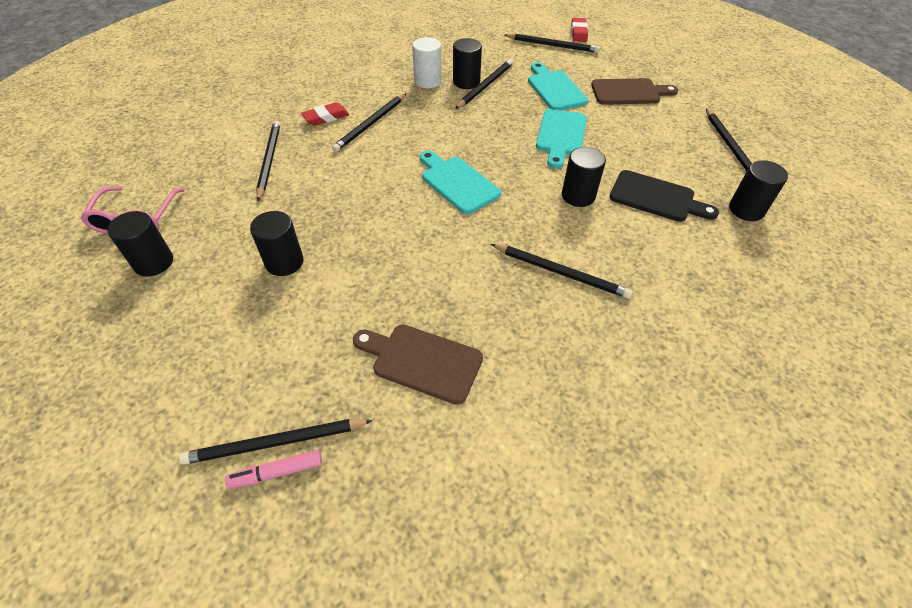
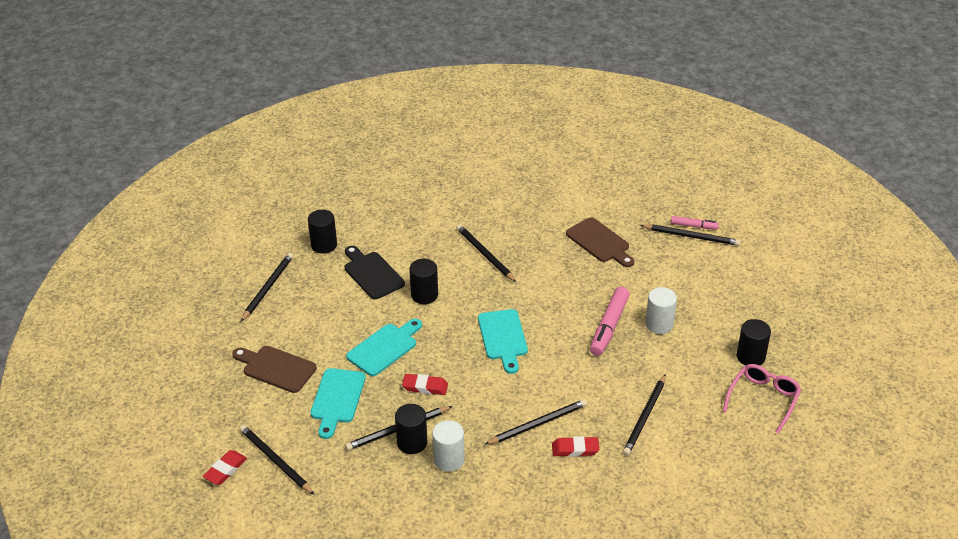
camera: 150 degrees left, 10 degrees down
black cylinder [250,211,303,276] -> white cylinder [645,287,677,334]
none -> red eraser [402,374,448,395]
none -> pink marker [590,287,630,356]

